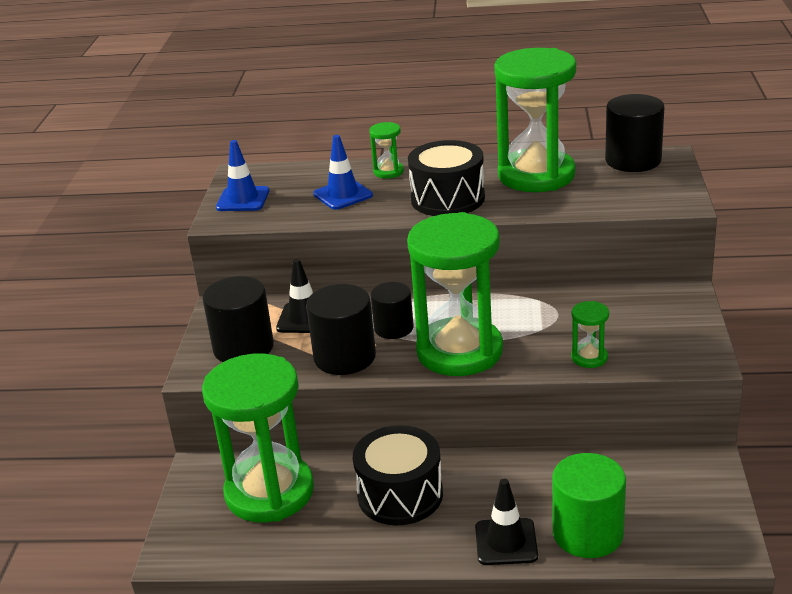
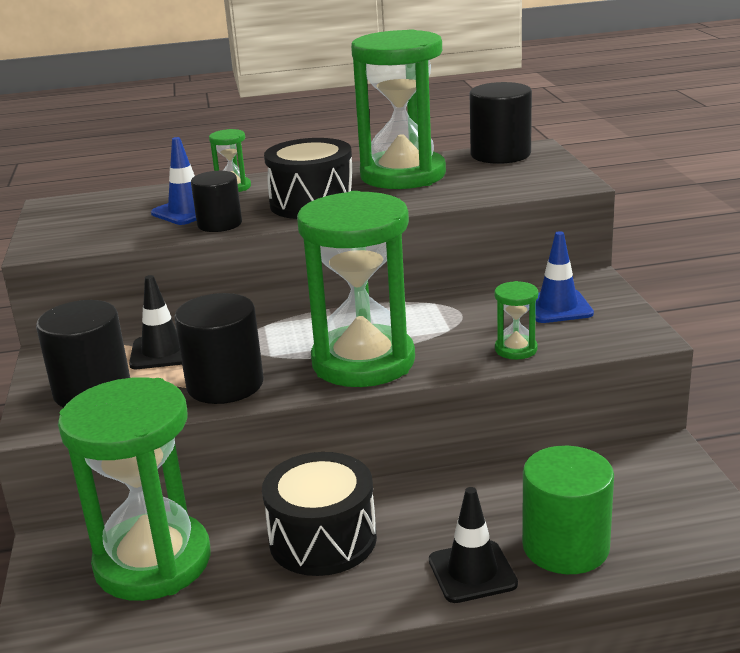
camera: 15 degrees left, 5 degrees down
blue traffic cone [216,140,269,211] -> blue traffic cone moved to [535,231,594,323]
black cylinder [371,282,414,339] -> black cylinder moved to [191,171,242,232]

